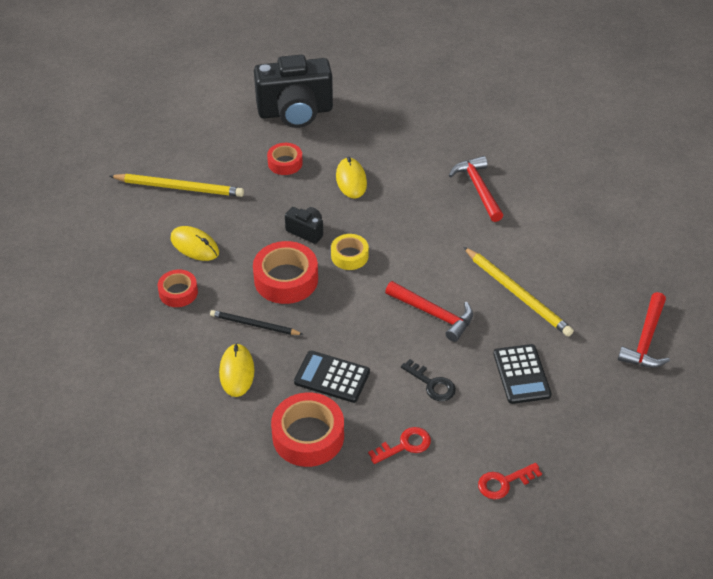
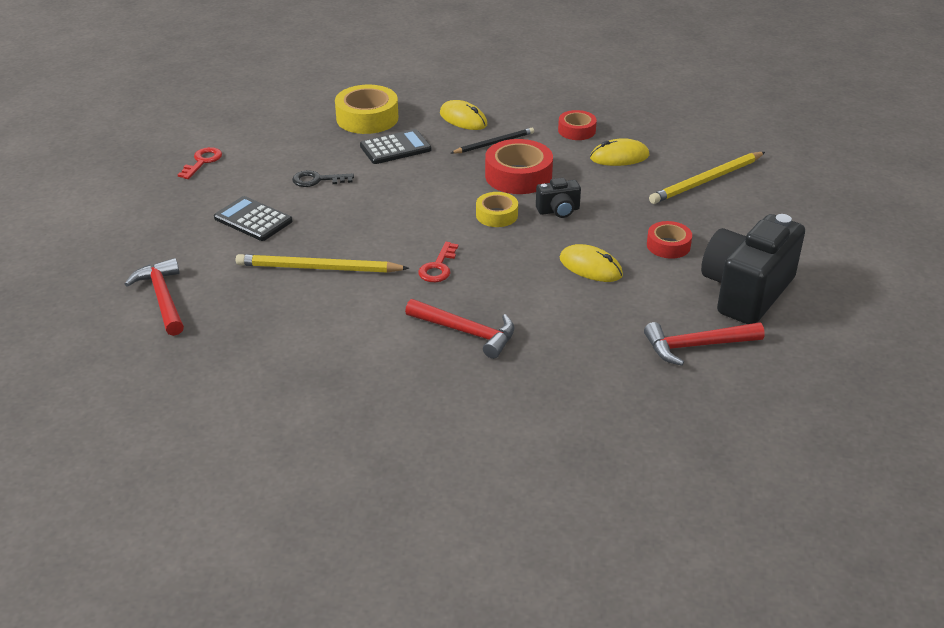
camera: 135 degrees right, 10 degrees down
red tape [271,392,344,467] -> yellow tape [335,85,398,134]
red key [368,427,431,464] -> red key moved to [418,242,458,282]
red hammer [385,281,473,342] -> red hammer moved to [644,322,765,366]

